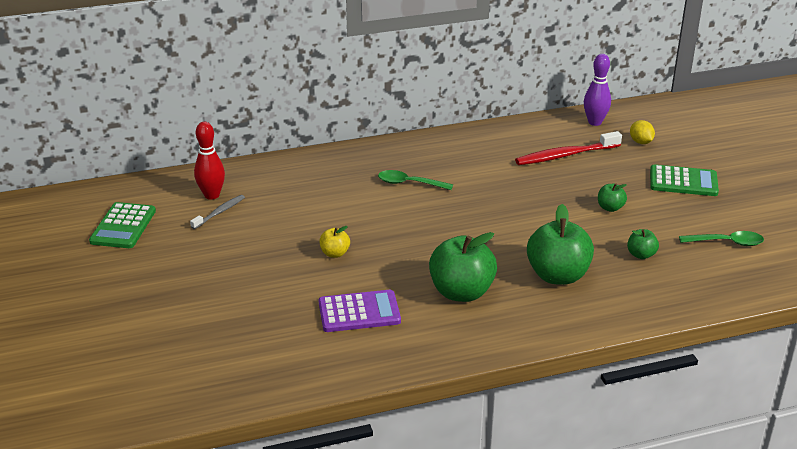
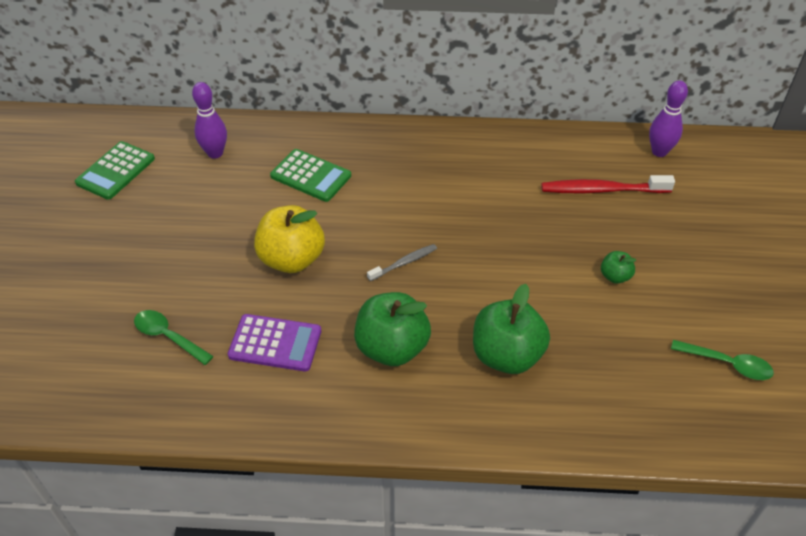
camera: 20 degrees right, 15 degrees up
grey toothbrush [190,195,245,229] -> grey toothbrush moved to [367,244,437,281]
red bowling pin [194,122,225,200] -> purple bowling pin [192,82,227,159]
yellow apple [319,226,350,258] -> yellow apple [254,205,325,273], size x2.08
green spoon [378,170,453,190] -> green spoon moved to [134,310,213,365]
green apple [627,229,659,259] -> none
yellow lemon [630,120,655,144] -> none
green calculator [650,164,719,196] -> green calculator moved to [270,149,351,202]

